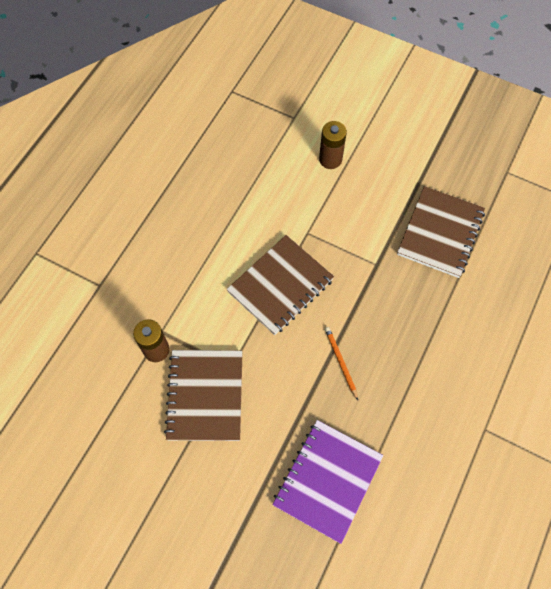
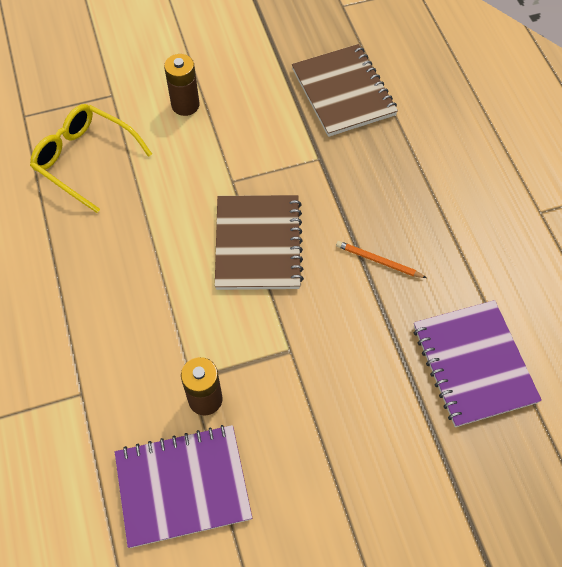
camera: 45 degrees left, 5 degrees down
brown notebook [164,350,243,441] -> none
none -> yellow glasses [30,104,152,213]
none -> purple notebook [115,425,252,548]

